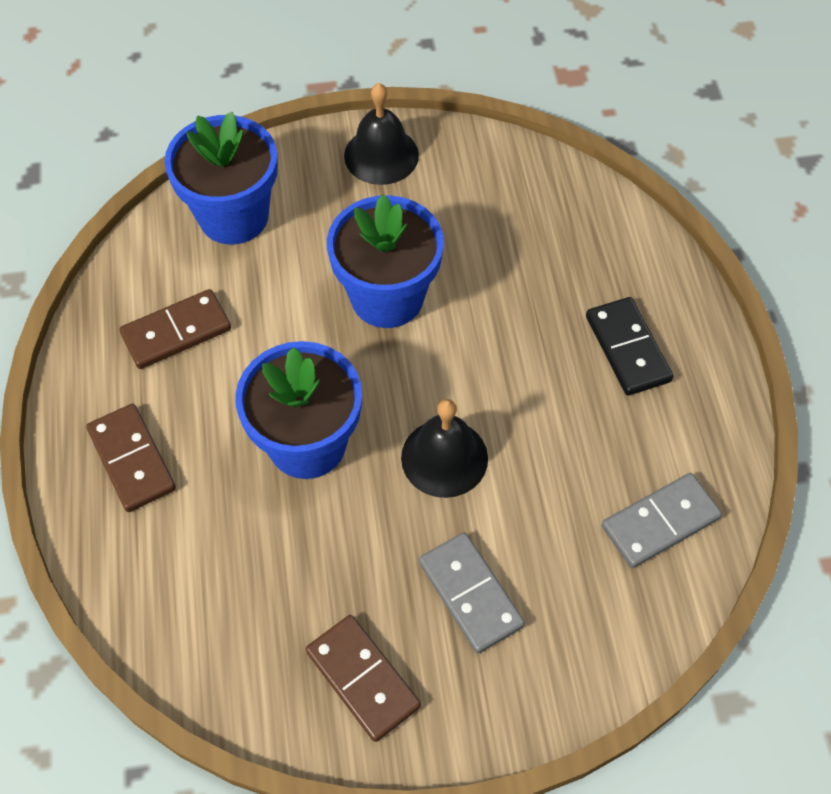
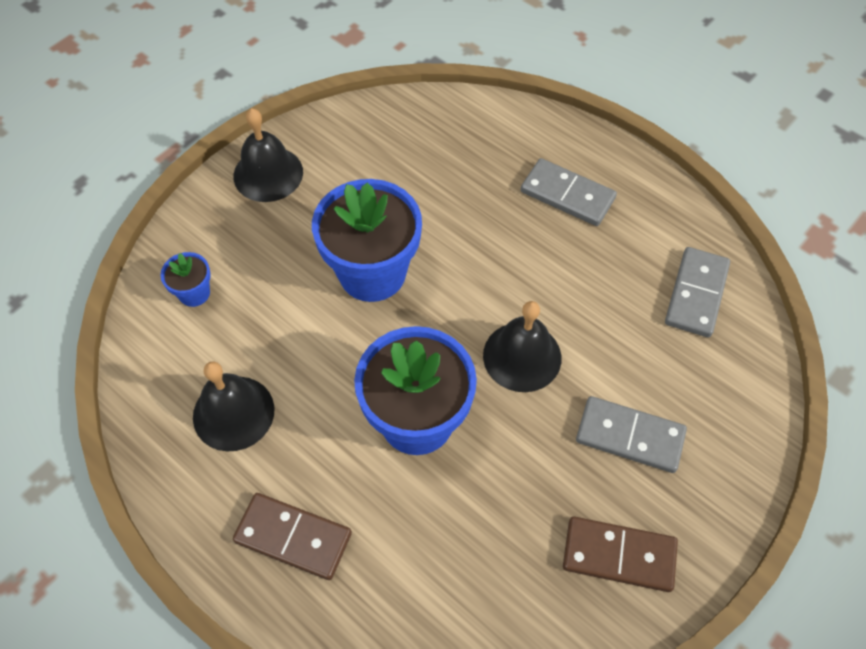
camera: 40 degrees left, 0 degrees up
brown domino [119,289,231,369] -> black bell [193,361,274,451]
blue flower pot [164,112,278,244] -> blue flower pot [161,252,211,307], size x0.45
black domino [586,297,673,396] -> grey domino [521,158,617,226]

